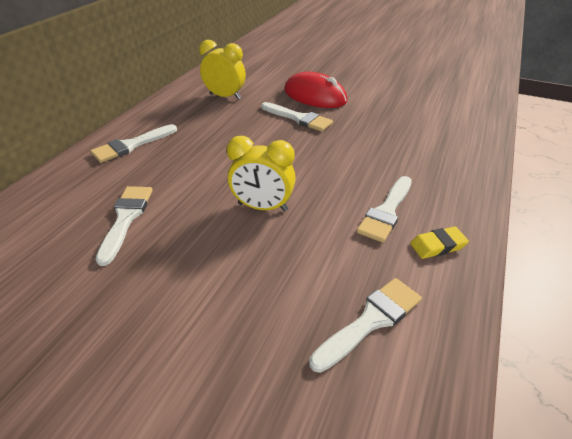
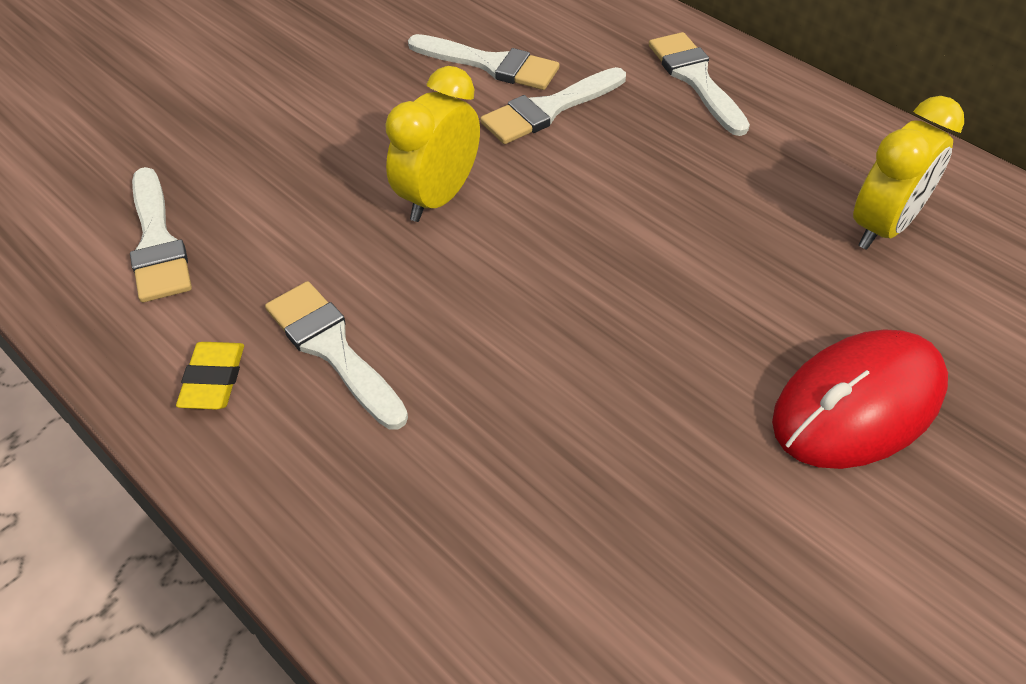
camera: 110 degrees right, 10 degrees up
white brush [261,102,333,132] -> white brush moved to [480,67,626,144]

